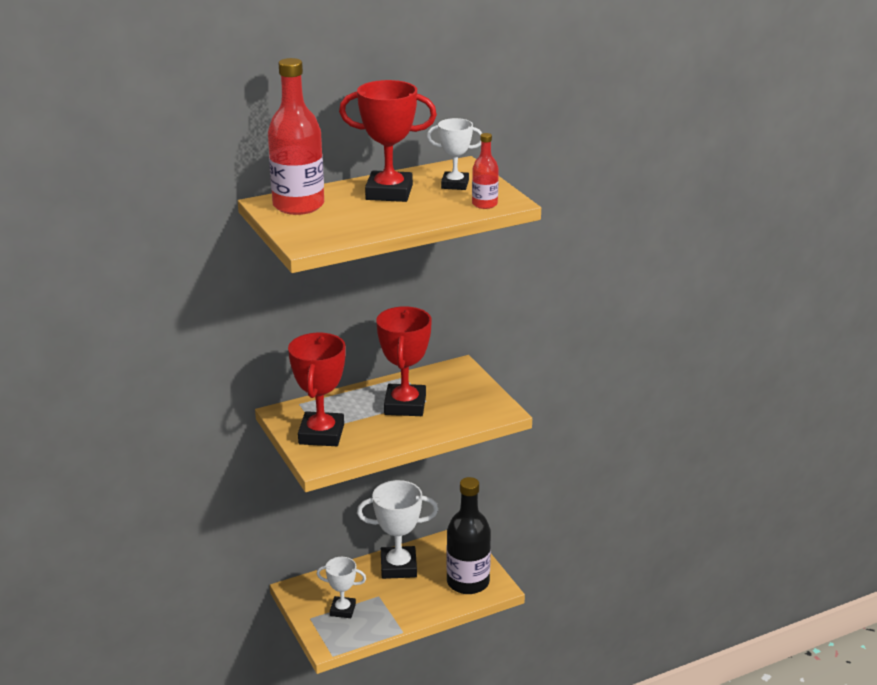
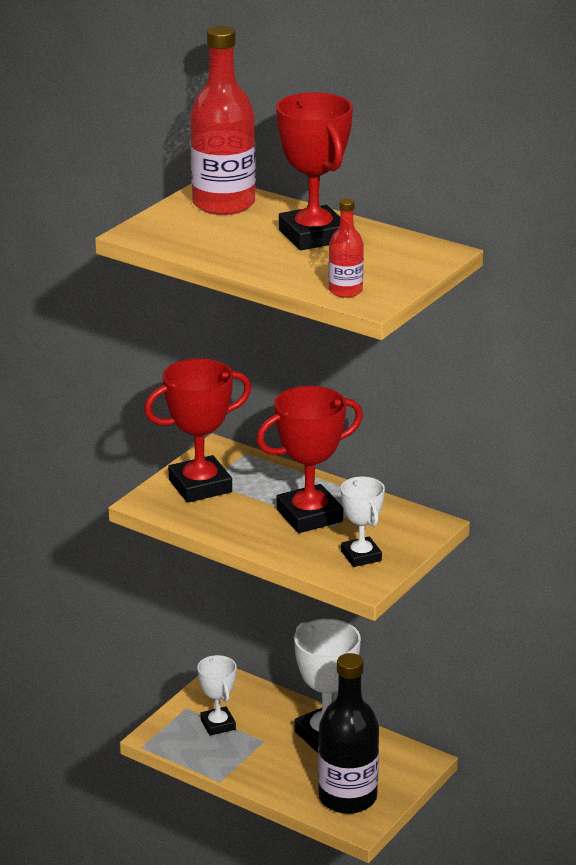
camera: 60 degrees right, 0 degrees up
white trophy [427,118,482,190] -> white trophy moved to [341,477,385,567]

